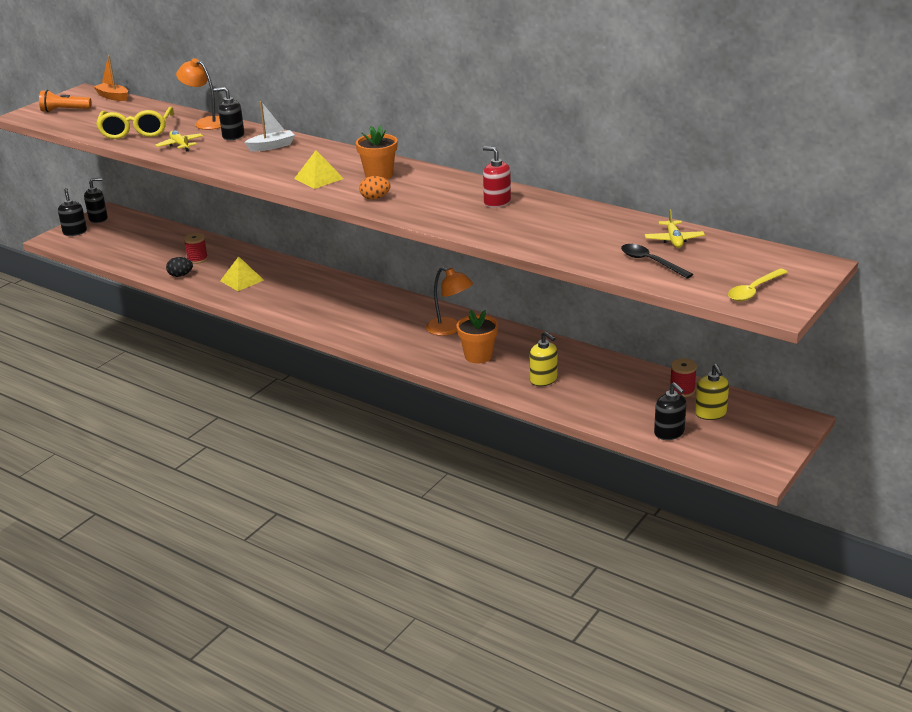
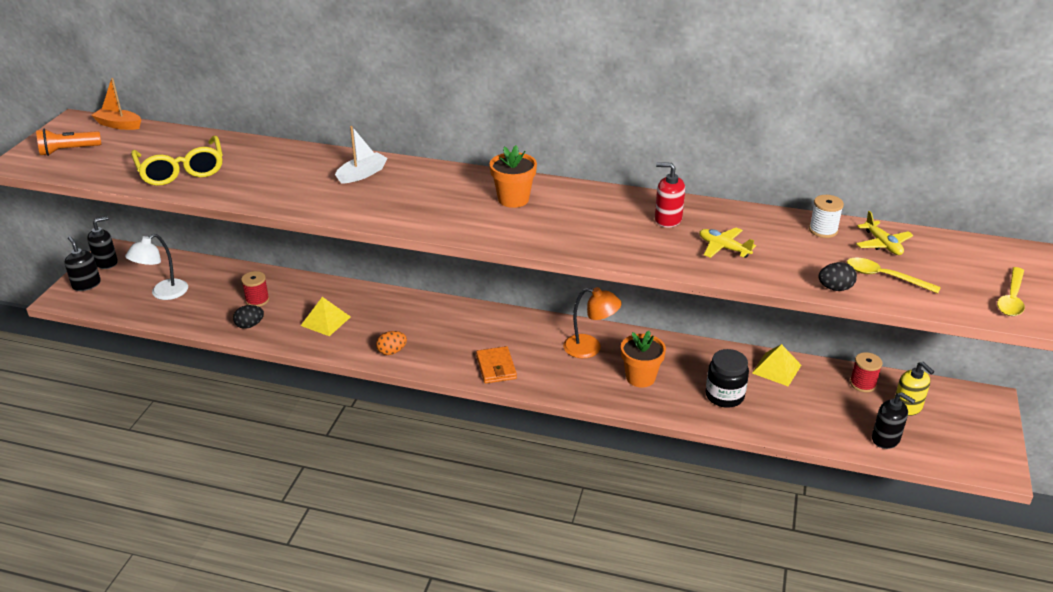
camera: 20 degrees left, 5 degrees up
yellow plane [155,130,203,151] -> yellow plane moved to [699,228,756,258]
orange lamp [176,58,221,130] -> none
black soap dispenser [214,87,244,140] -> none
yellow pyramid [294,150,344,189] -> yellow pyramid moved to [752,344,801,386]
orange egg [359,176,391,200] -> orange egg moved to [376,331,407,355]
yellow soap dispenser [530,331,558,386] -> black jar [705,349,749,408]
black spoon [621,244,693,278] -> yellow spoon [847,258,941,293]
none -> white lamp [125,234,188,300]
none -> orange wallet [476,346,517,383]
none -> white spool [809,195,844,238]
none -> black egg [818,262,857,291]

